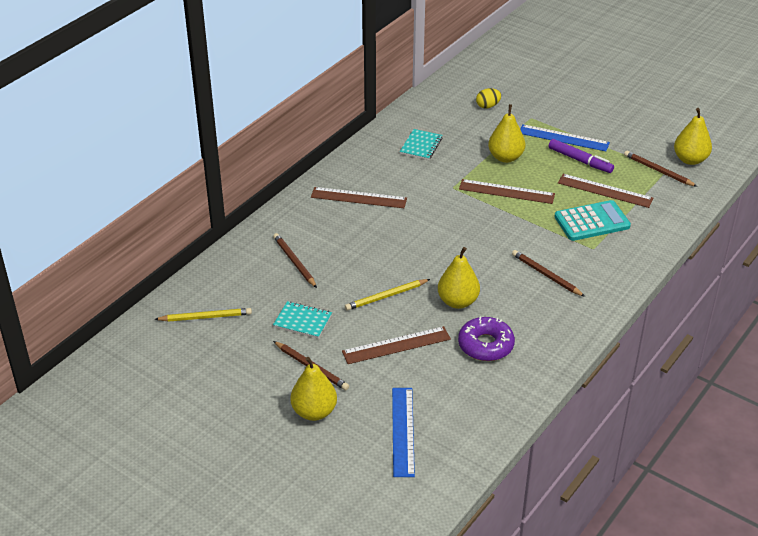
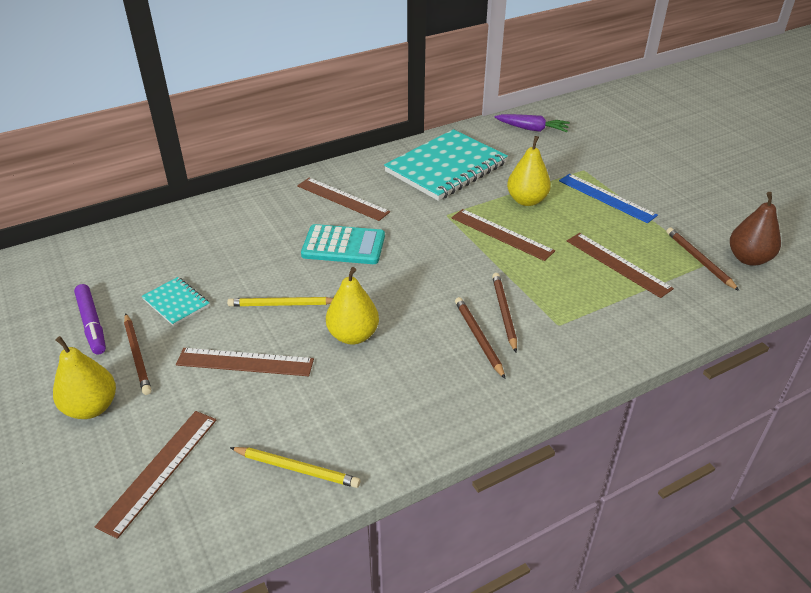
camera: 25 degrees right, 0 degrees up
yellow pencil [154,308,252,322] -> yellow pencil moved to [230,447,360,488]
brown pencil [273,233,317,288] -> brown pencil moved to [492,273,517,352]
blue ruler [392,388,415,477] -> brown ruler [95,411,216,539]
turquoise notebook [400,129,442,160] -> turquoise notebook [384,129,508,201], size x2.20
purple donut [458,317,515,361] -> none
yellow egg [476,88,501,109] -> none
purple marker [549,139,614,173] -> purple marker moved to [74,284,106,354]
turquoise calculator [554,200,631,241] -> turquoise calculator moved to [301,224,385,264]
yellow pear [674,108,712,165] -> brown pear [730,192,781,266]
none -> purple carrot [494,114,570,132]

